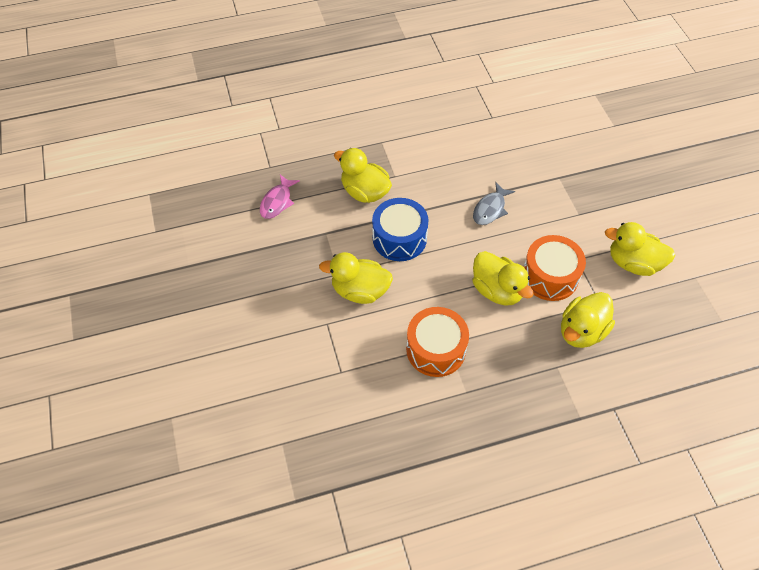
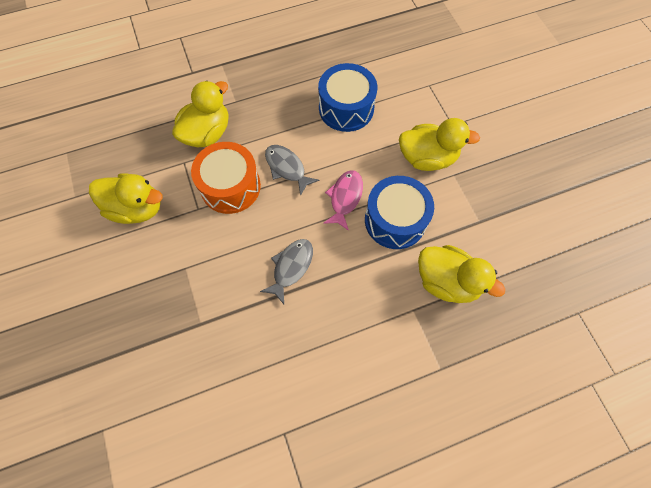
camera: 175 degrees right, 10 degrees up
pink fish [260,175,300,219] -> pink fish moved to [323,170,363,231]
orange drum [406,307,469,377] -> blue drum [318,63,377,132]
yellow duck [472,251,533,306] -> grey fish [265,145,320,196]

